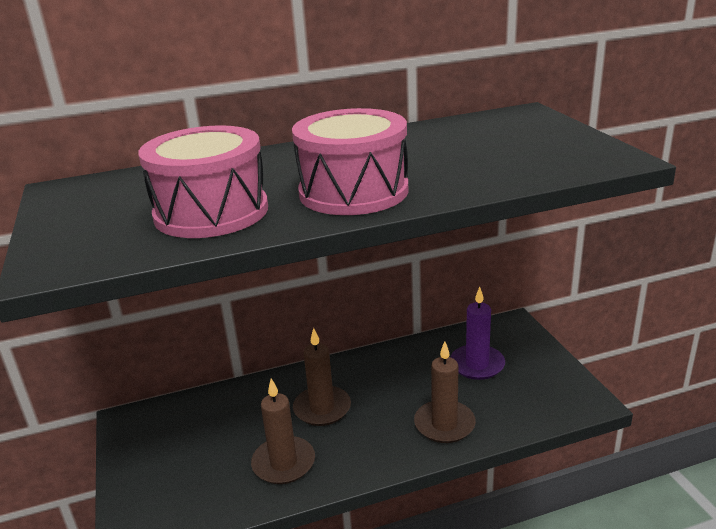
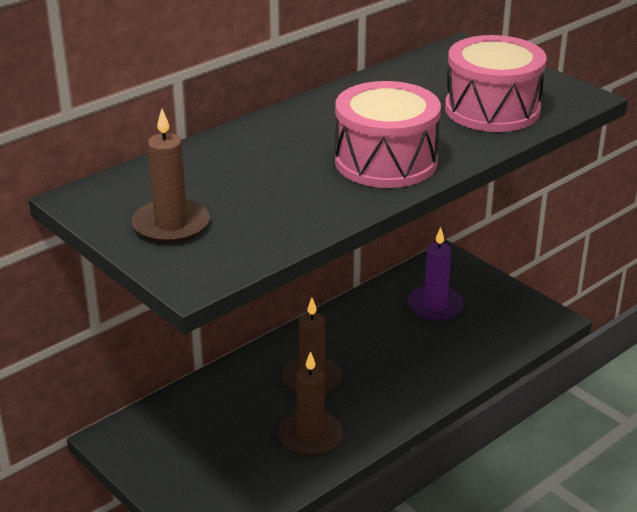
camera: 25 degrees left, 5 degrees up
pink drum [138,125,268,238] -> pink drum moved to [445,35,547,132]
brown candle [414,341,476,443] -> brown candle moved to [132,109,210,244]

